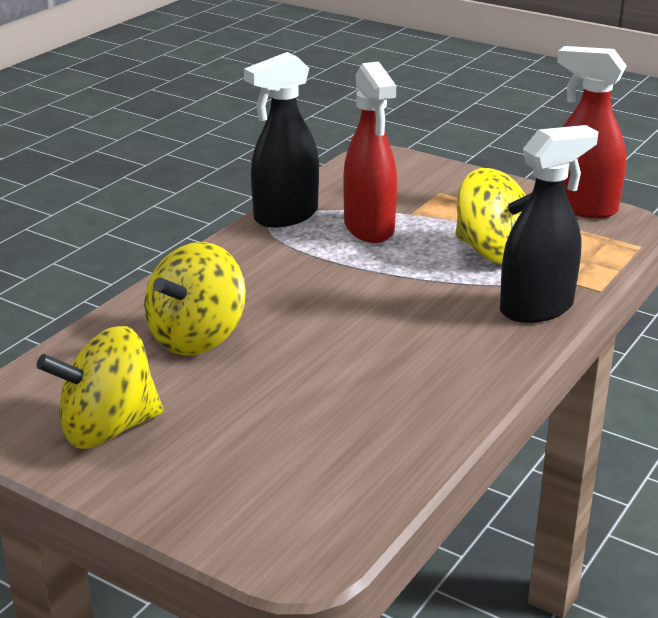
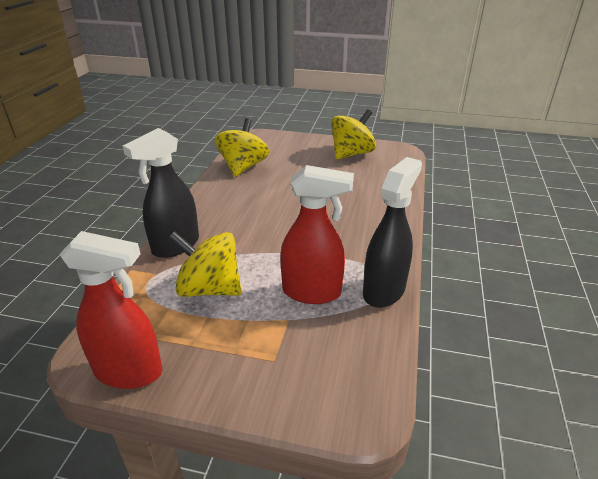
camera: 160 degrees right, 5 degrees up
yellow spinning top [144,242,246,355] -> yellow spinning top moved to [215,118,269,177]
red spray bottle [343,62,397,243] -> red spray bottle turned 135 degrees clockwise [280,165,354,304]

